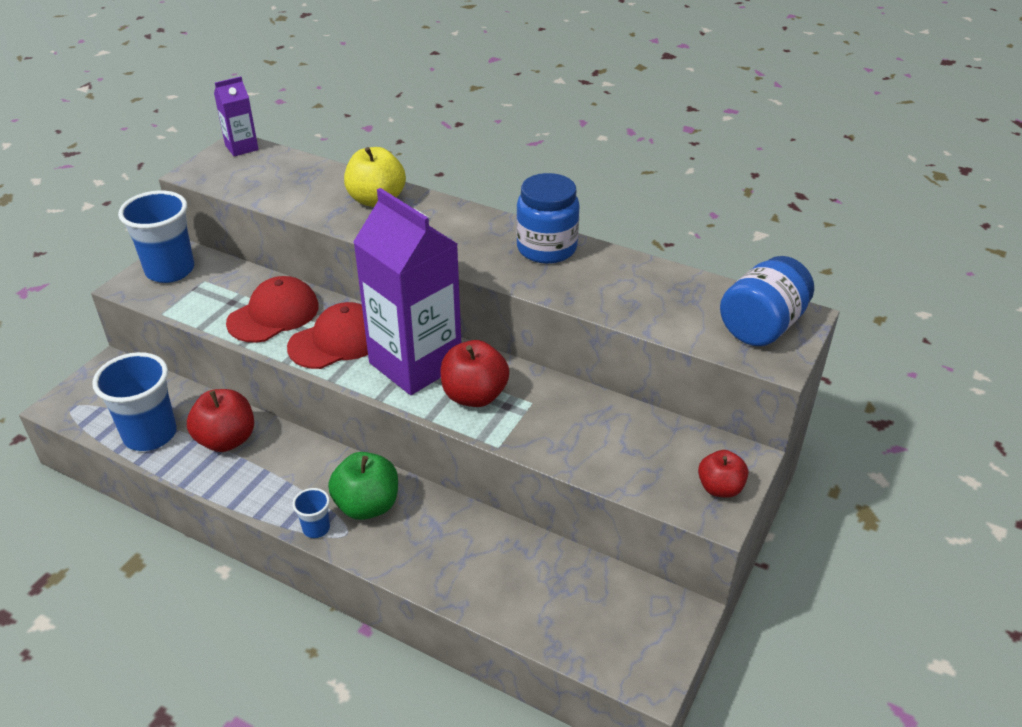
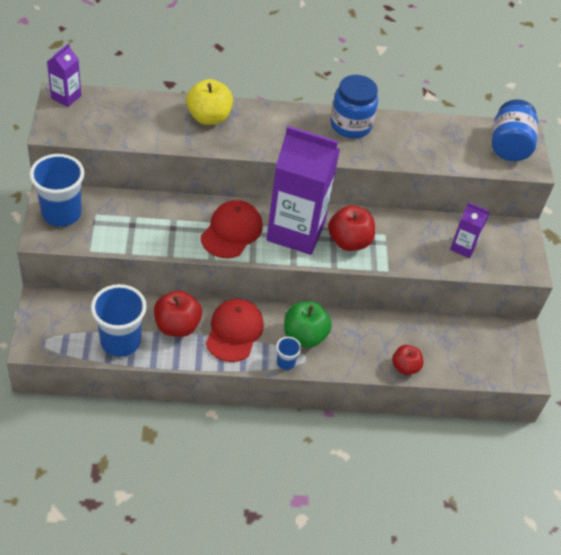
camera: 35 degrees left, 10 degrees up
red cap [226,276,319,343] -> red cap moved to [206,299,264,362]
red apple [698,450,748,498] -> red apple moved to [392,345,423,375]
none -> purple carton [450,202,489,258]

